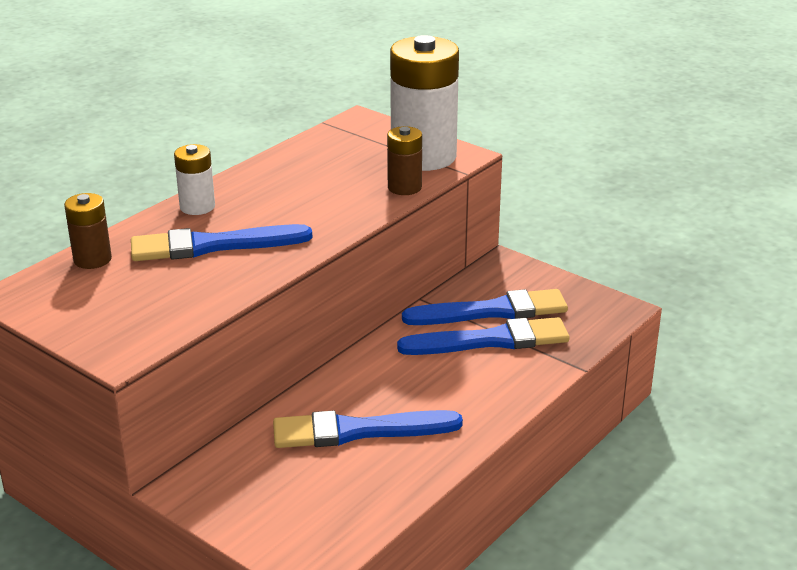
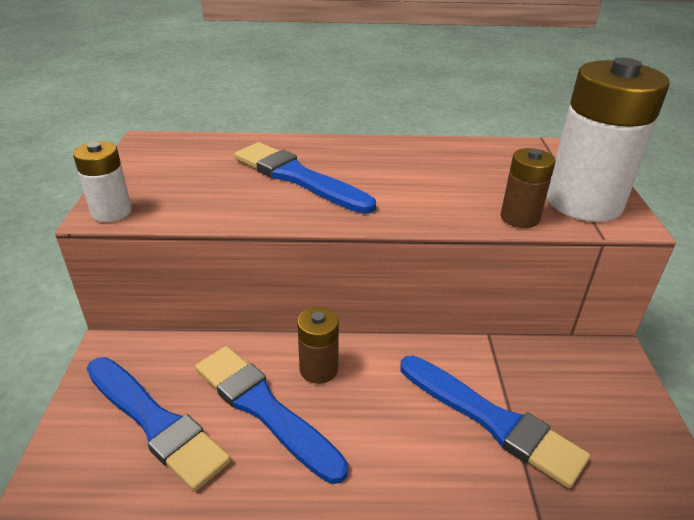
camera: 50 degrees right, 5 degrees up
brown battery [64,193,112,269] -> brown battery moved to [297,307,339,384]
white battery [174,144,215,215] -> white battery moved to [73,141,132,222]
blue brush [402,289,568,325] -> blue brush moved to [87,357,231,491]

